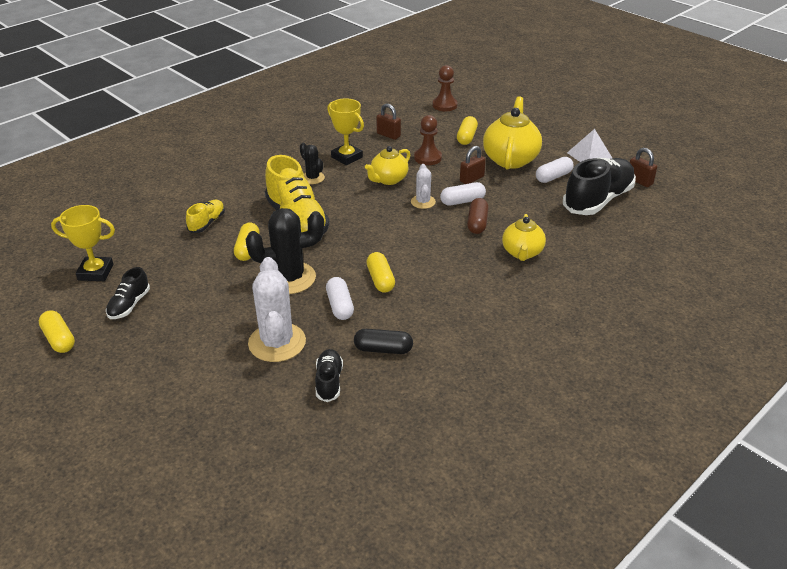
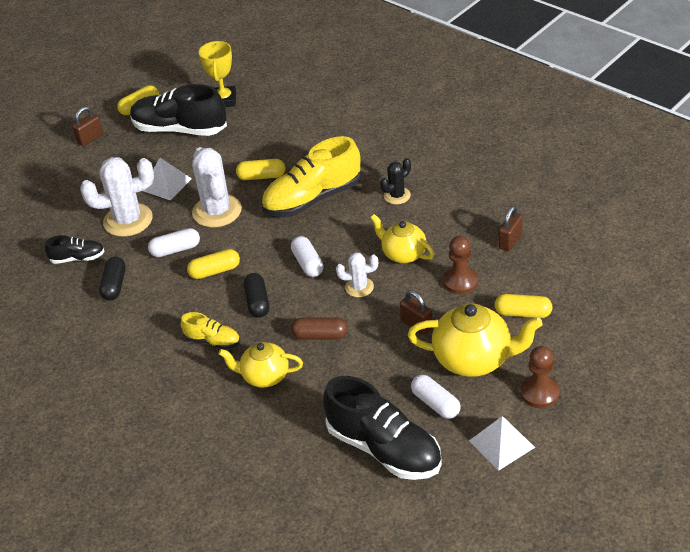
camera: 90 degrees right, 5 degrees up
black shoe [106,267,150,319] -> black shoe [130,84,227,136], size x2.01
yellow shoe [186,200,225,233] -> yellow shoe moved to [181,312,240,349]
black cactus [245,208,324,294] -> white cactus [192,147,242,228]
yellow trophy [327,99,364,165] -> none
brown pawn [432,65,458,111] -> brown pawn moved to [520,346,559,408]
white capsule [440,182,486,206] -> white capsule moved to [291,236,324,277]
brown padlock [630,148,657,187] -> brown padlock moved to [72,106,103,146]
none -> white pyramid [143,158,192,201]
none -> black capsule [244,273,269,318]

